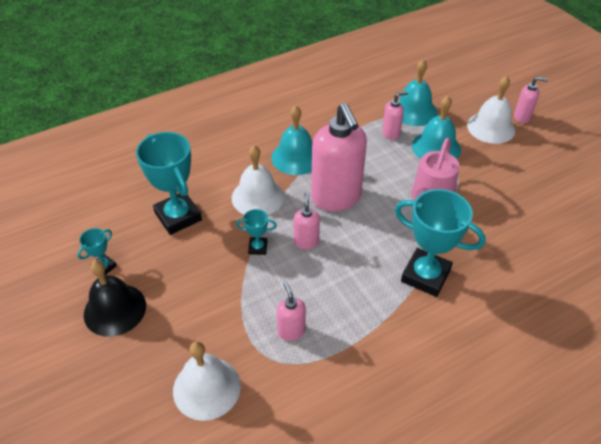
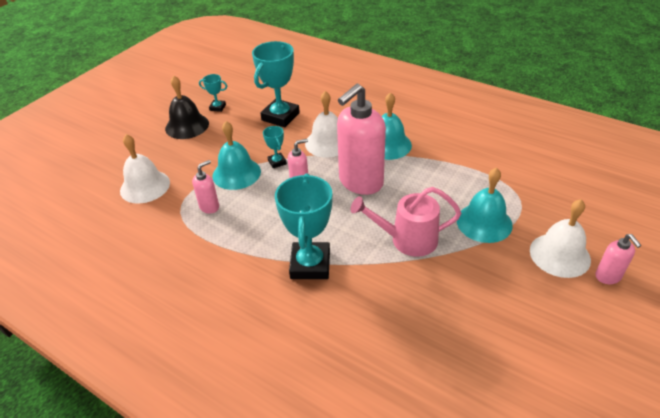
camera: 65 degrees right, 5 degrees down
pink soap dispenser [382,91,408,140] -> none
turquoise bell [399,59,437,126] -> turquoise bell moved to [213,121,261,190]

